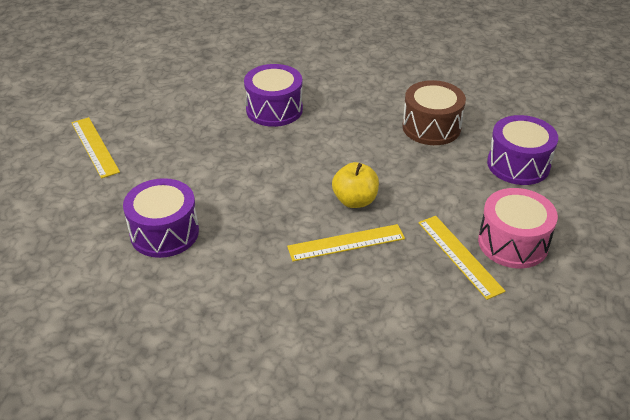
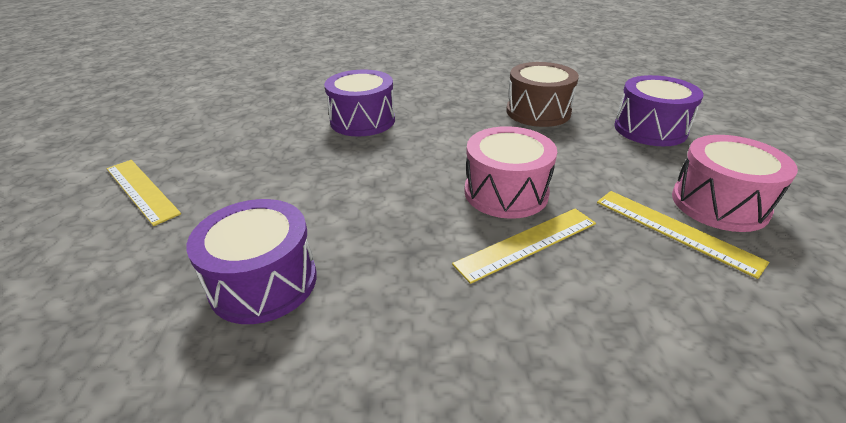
camera: 15 degrees left, 5 degrees down
yellow apple [332,162,379,208] -> pink drum [464,126,557,219]

